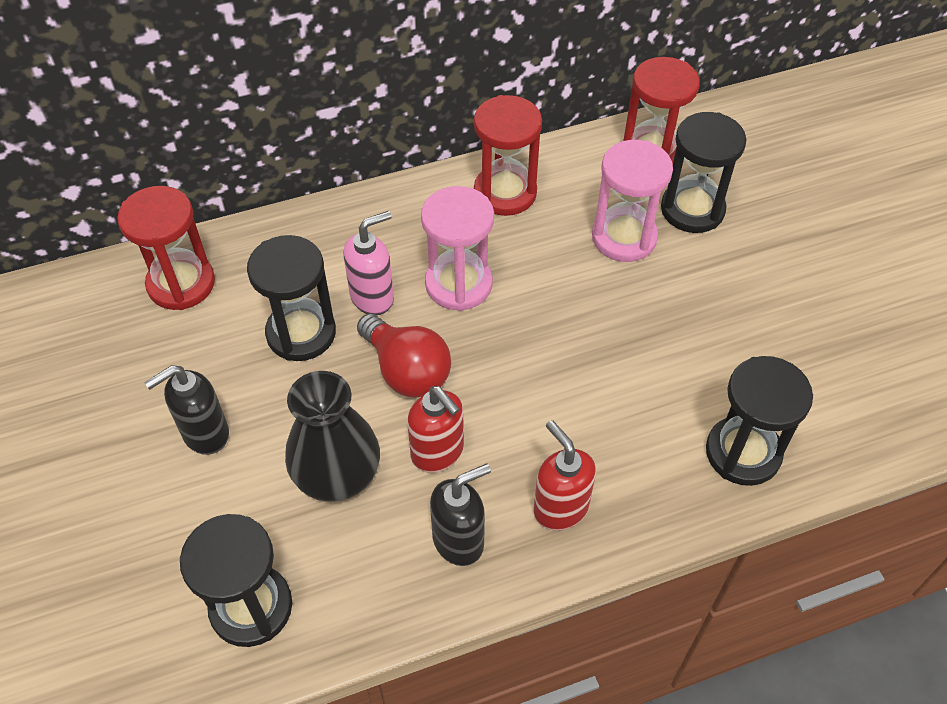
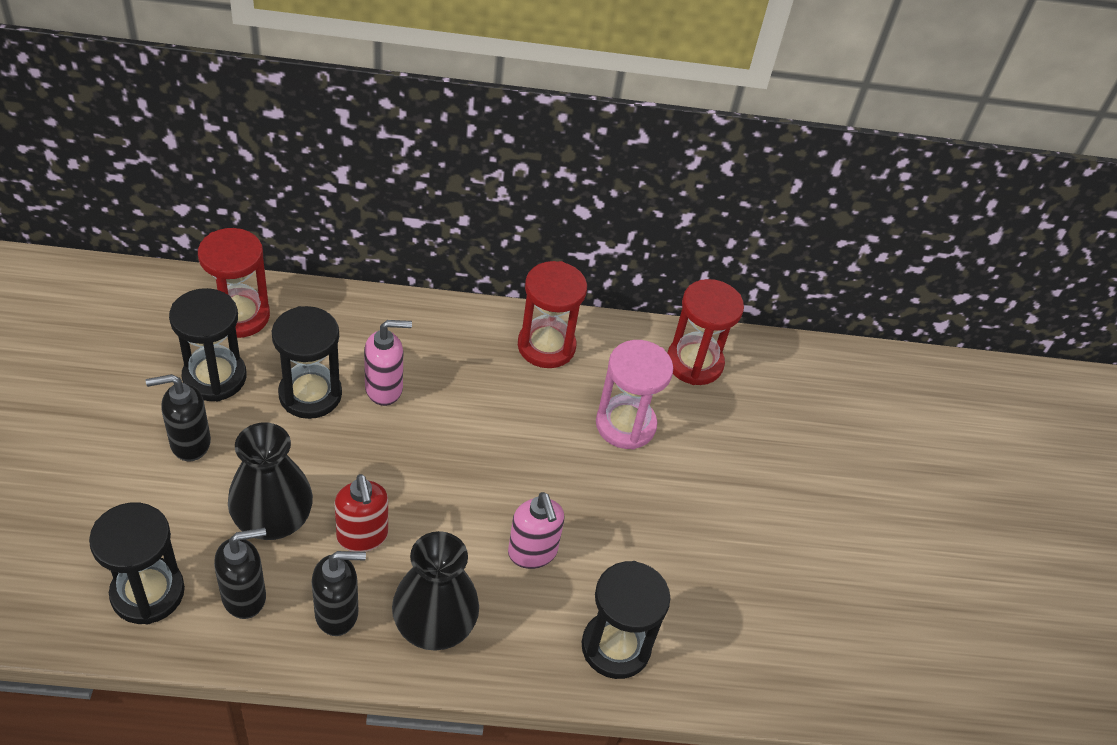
camera: 15 degrees right, 5 degrees down
red light bulb [357,314,451,398] -> none
pink hourglass [421,186,494,311] -> none
red soap dispenser [534,420,596,531] -> black vase [392,531,479,651]
black hourglass [661,112,746,233] -> black hourglass moved to [169,288,246,401]
none -> black soap dispenser [214,527,266,619]
none -> pink soap dispenser [508,492,565,569]

